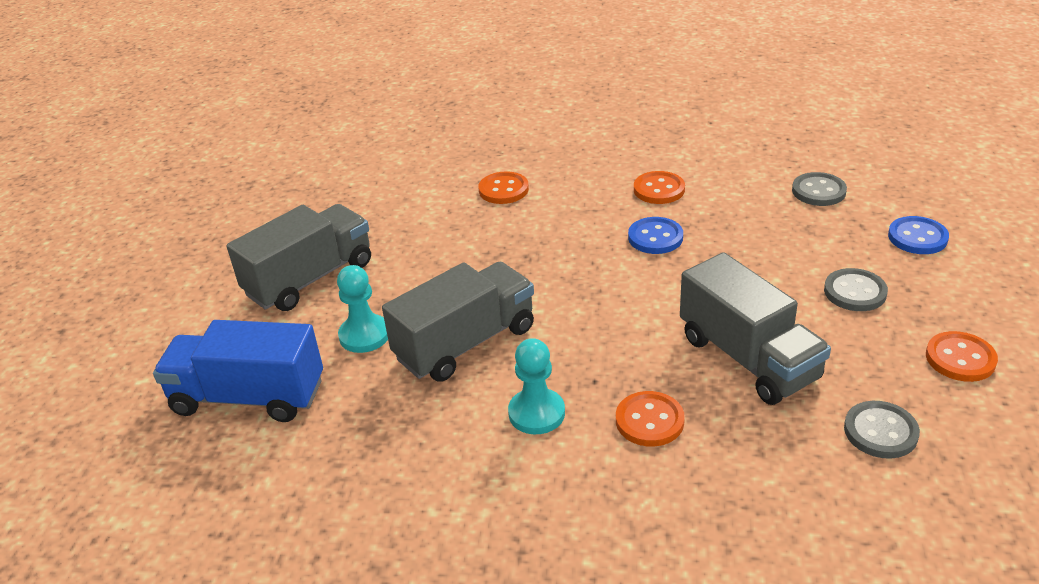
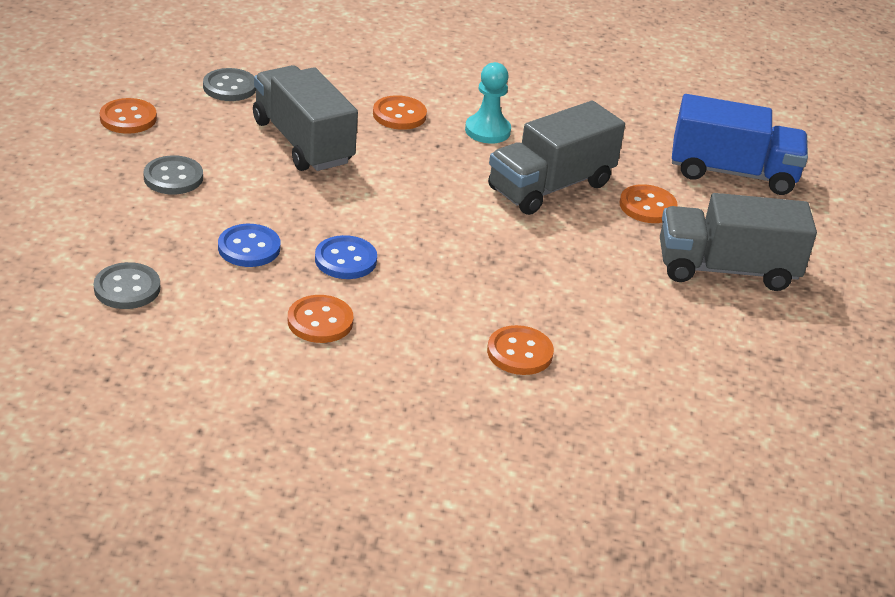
camera: 175 degrees right, 0 degrees up
grey truck [227,204,371,311] -> grey truck turned 45 degrees clockwise [660,193,817,291]
turquoise pawn [337,265,388,353] -> orange button [620,184,678,223]
blue button [888,216,949,254] -> blue button moved to [218,224,280,267]

